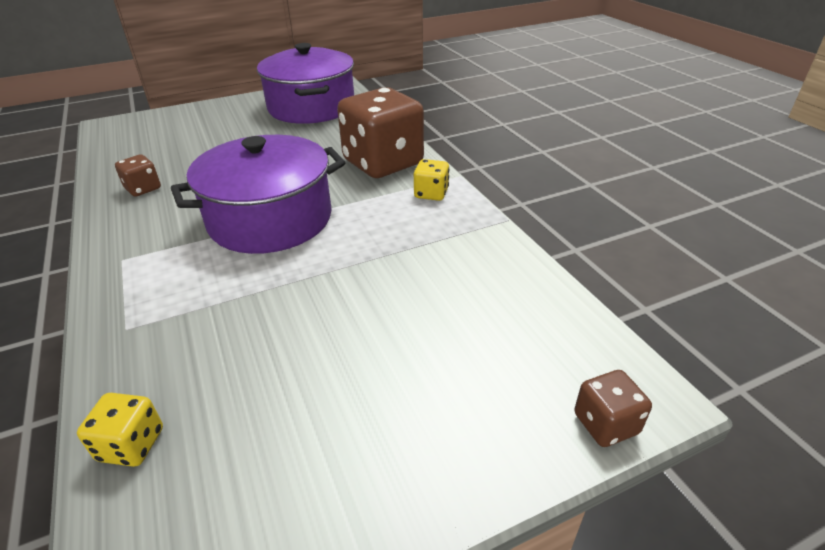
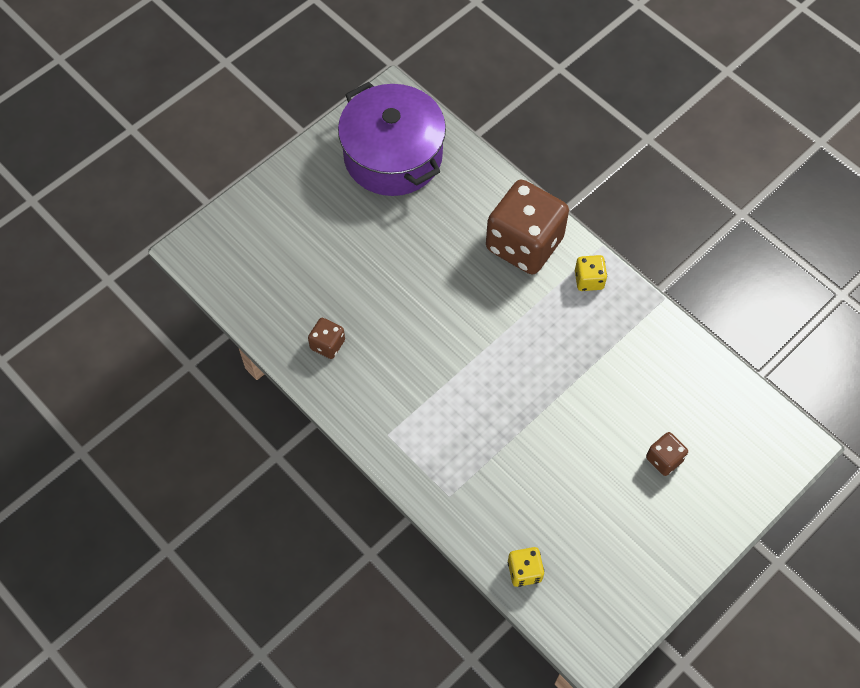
camera: 20 degrees left, 25 degrees up
purple pot [171,135,345,254] -> none
brown dice [574,370,652,447] -> brown dice moved to [646,432,688,476]

